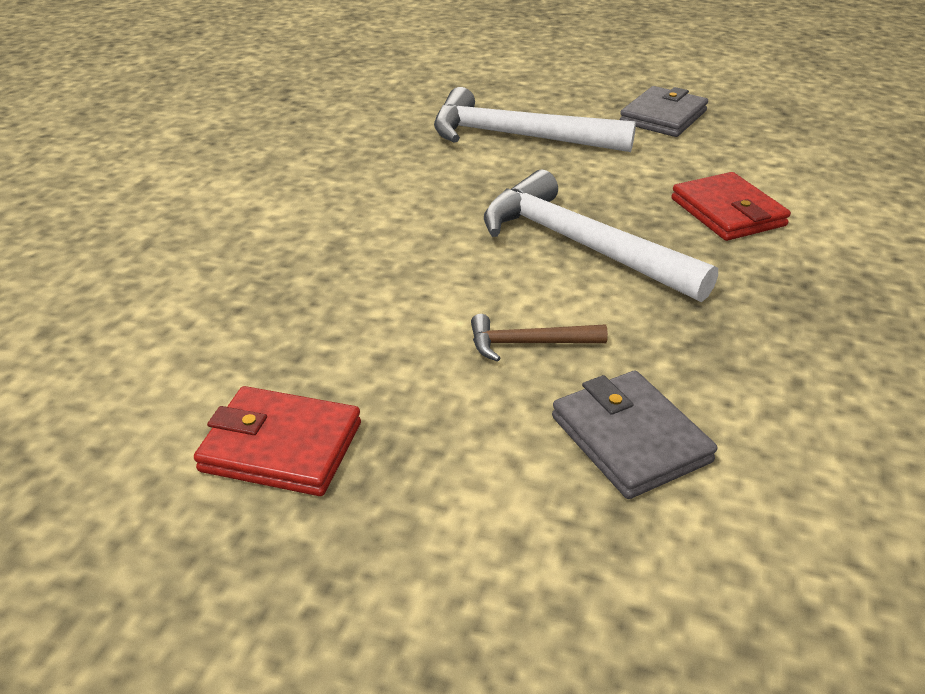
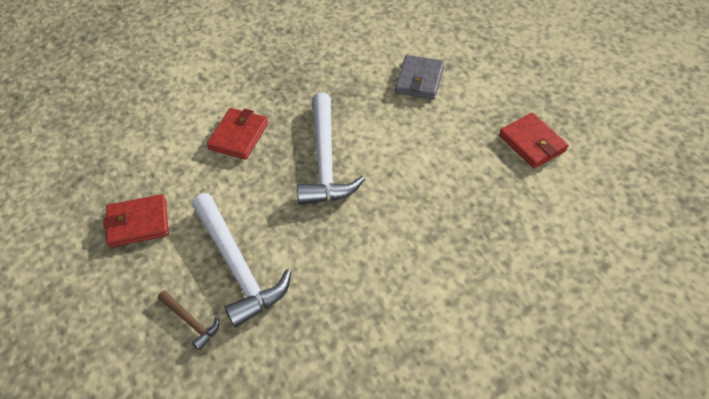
camera: 135 degrees left, 15 degrees up
brown hammer [471,314,608,362] -> brown hammer moved to [158,290,219,350]
grey wallet [620,86,708,137] -> red wallet [103,194,169,247]

